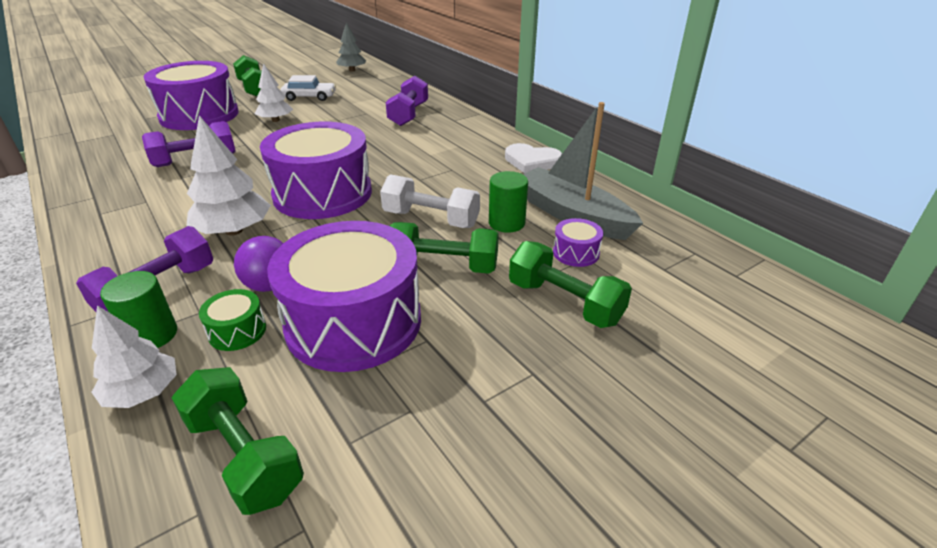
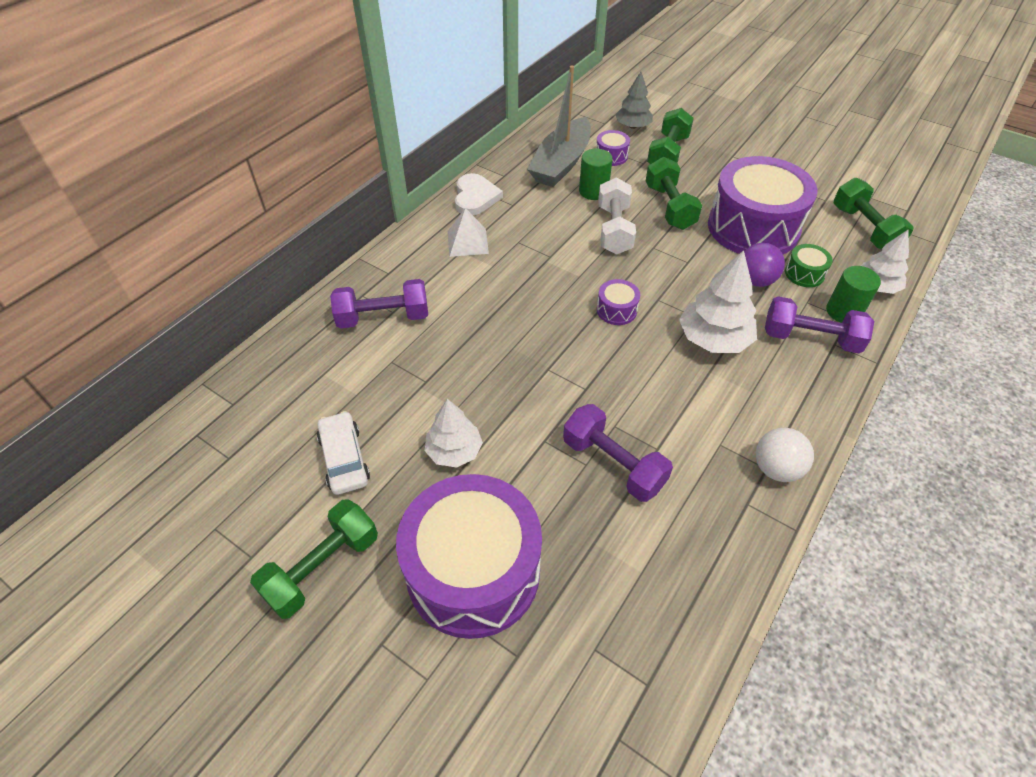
camera: 110 degrees left, 15 degrees up
green dumbbell [172,367,304,515] -> green dumbbell turned 45 degrees counterclockwise [834,178,914,250]
purple drum [260,122,372,219] -> purple drum [597,279,640,325], size x0.40
grey tree [336,22,366,72] -> grey tree moved to [615,72,653,129]
none -> white pyramid [448,208,489,257]
none -> white ball [756,428,814,482]

